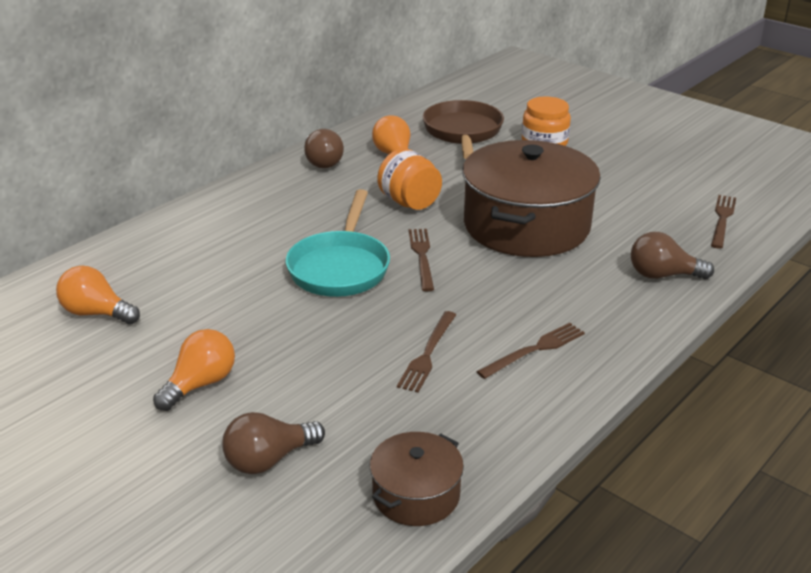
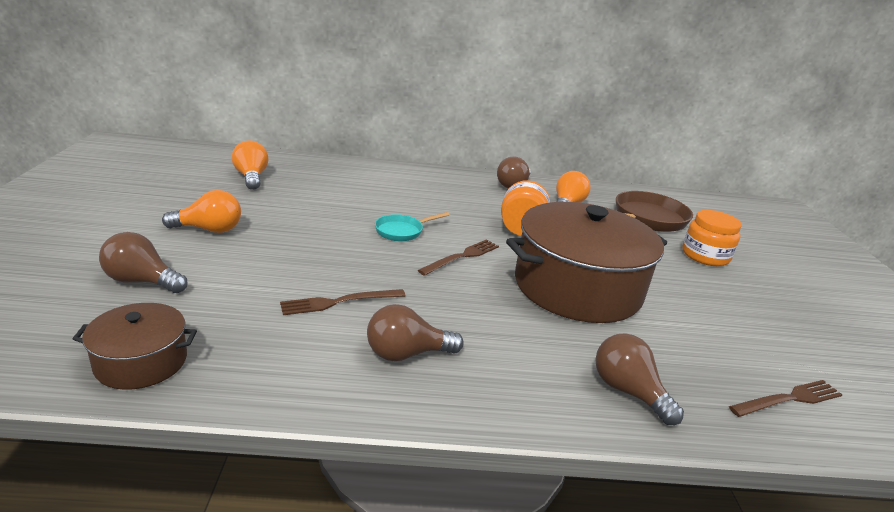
camera: 45 degrees right, 5 degrees down
turquoise pan [286,189,390,297] -> turquoise pan [375,212,450,241], size x0.54
brown fork [476,323,585,379] -> brown light bulb [367,304,464,361]

